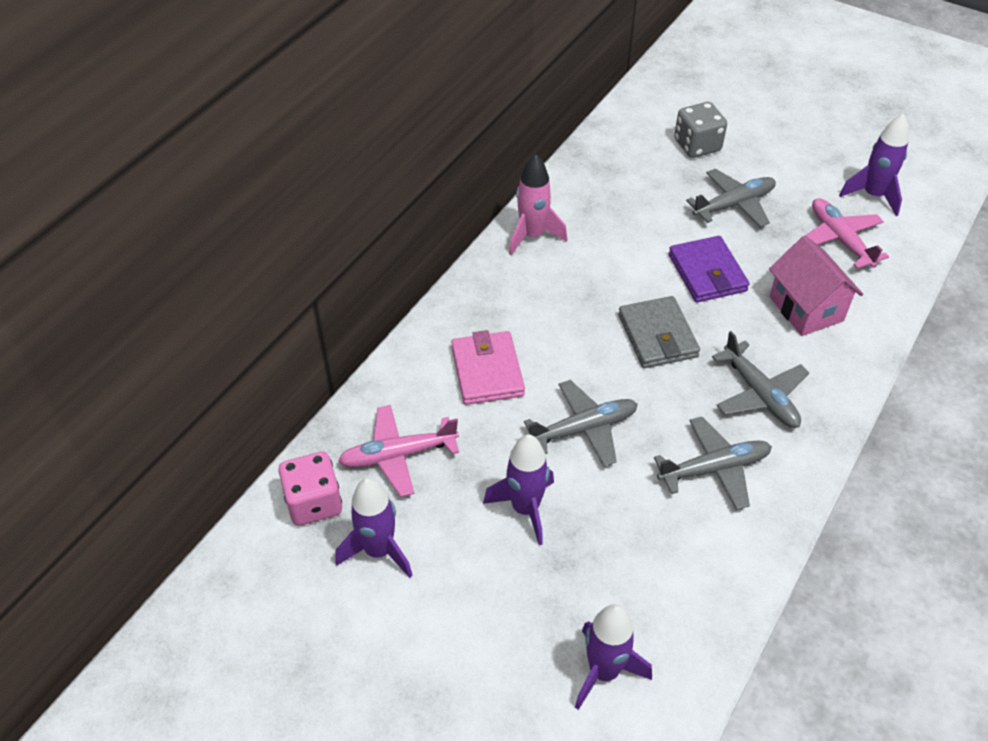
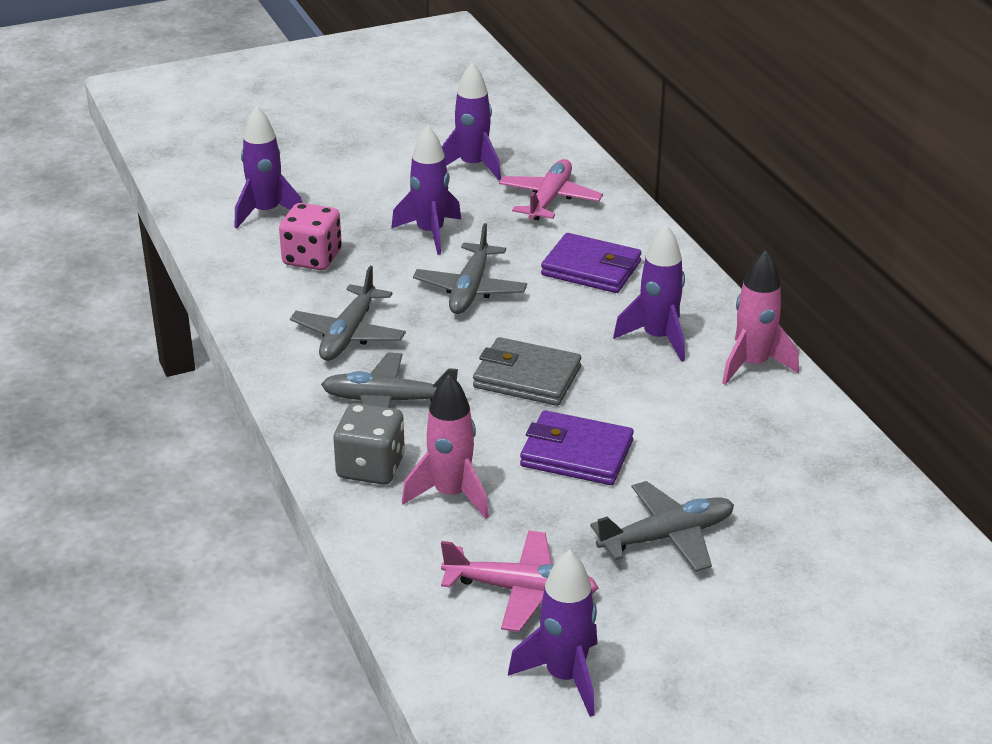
camera: 125 degrees right, 15 degrees down
pink dice [278,451,342,526] -> pink dice moved to [279,203,342,270]
pink wallet [451,330,525,405] -> purple wallet [541,233,642,293]
grey dice [674,102,727,158] -> grey dice moved to [333,403,405,485]
grey plane [686,169,776,227] -> grey plane turned 120 degrees counterclockwise [590,481,734,572]
pink house [769,235,863,336] -> pink rocket [402,374,489,519]
none -> purple rocket [613,224,685,362]

